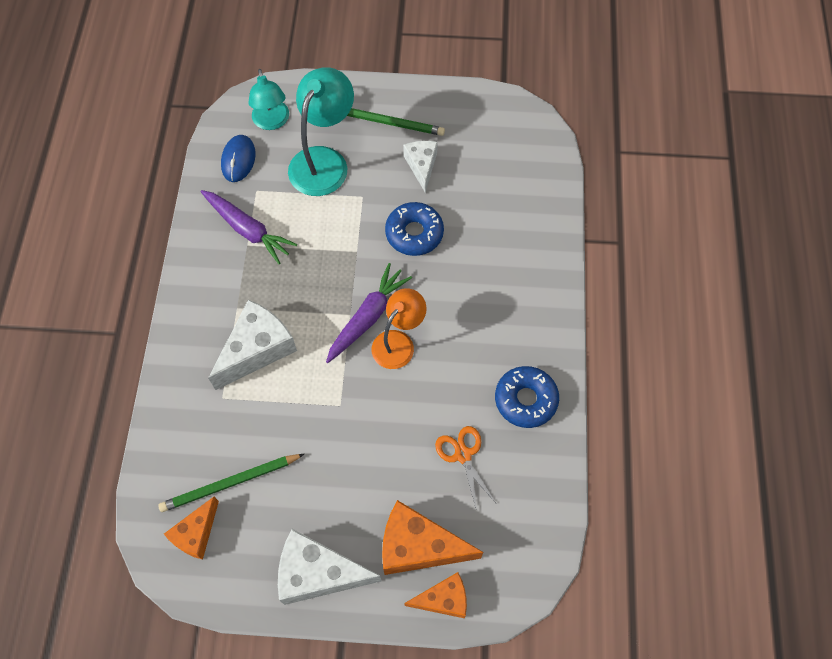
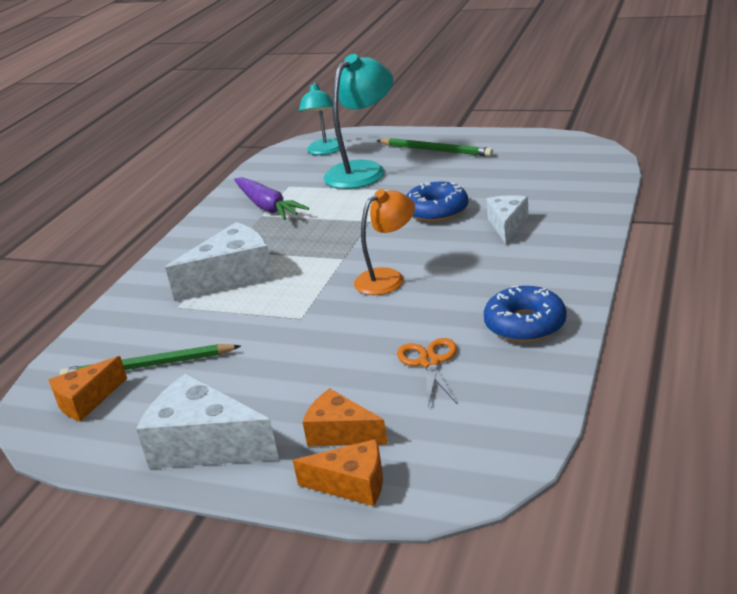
camera: 20 degrees right, 35 degrees down
blue mouse [221,135,256,182] -> none
purple carrot [326,263,412,363] -> none
orange cheese [382,500,483,575] -> orange cheese [303,388,388,446], size x0.61
white cheese [403,141,438,193] -> white cheese moved to [487,195,529,244]

